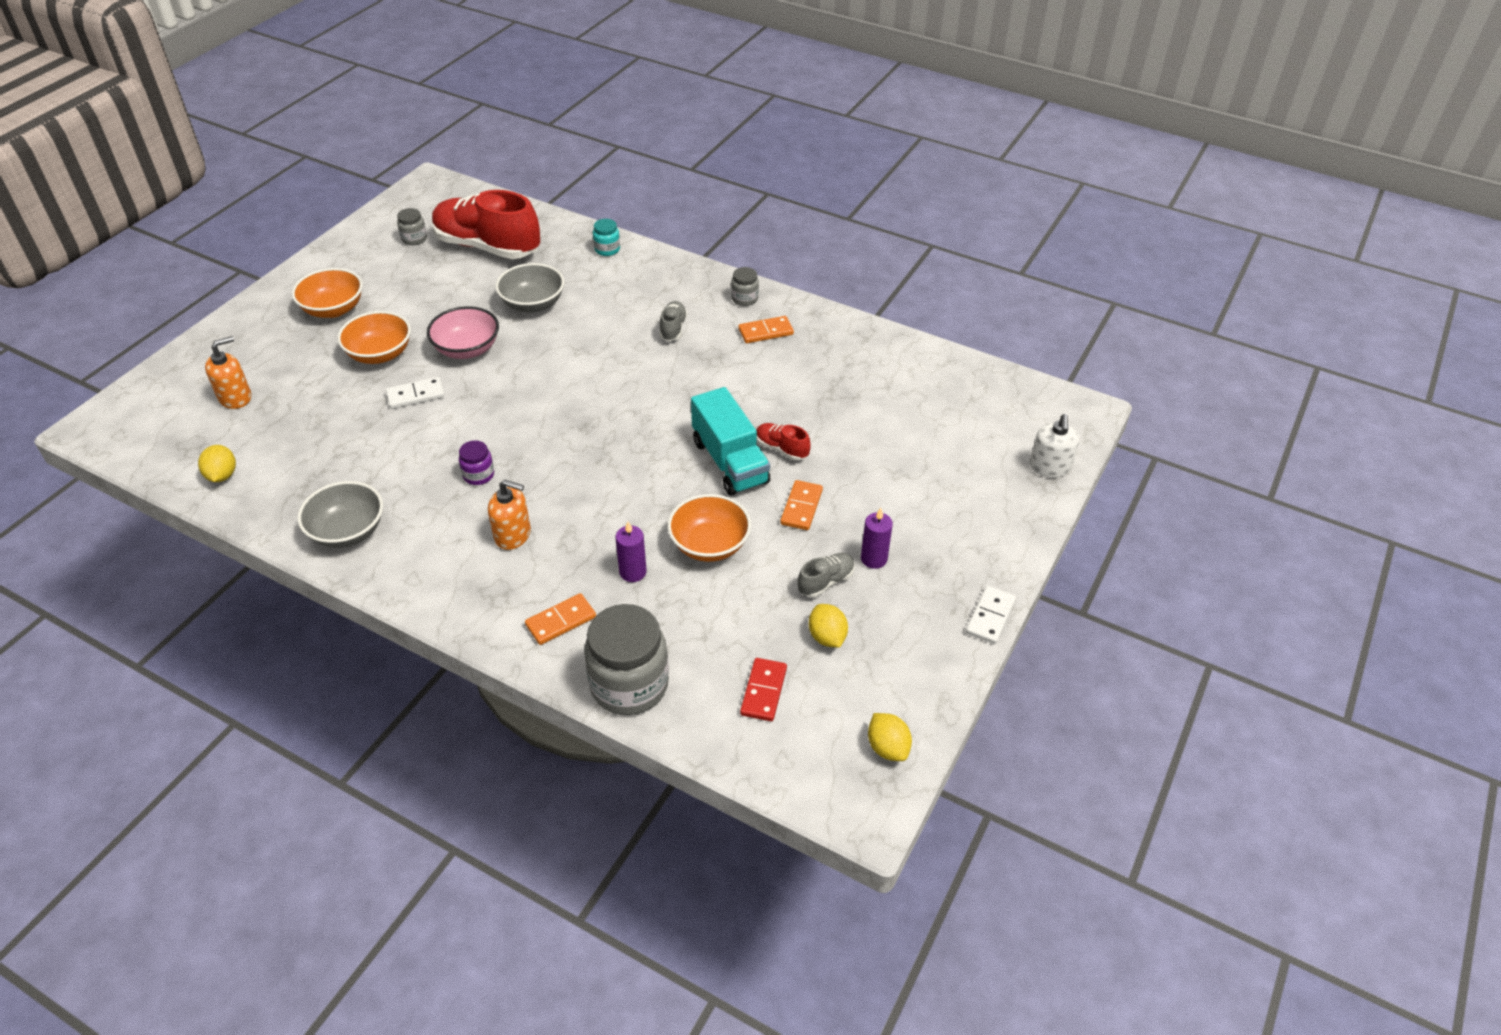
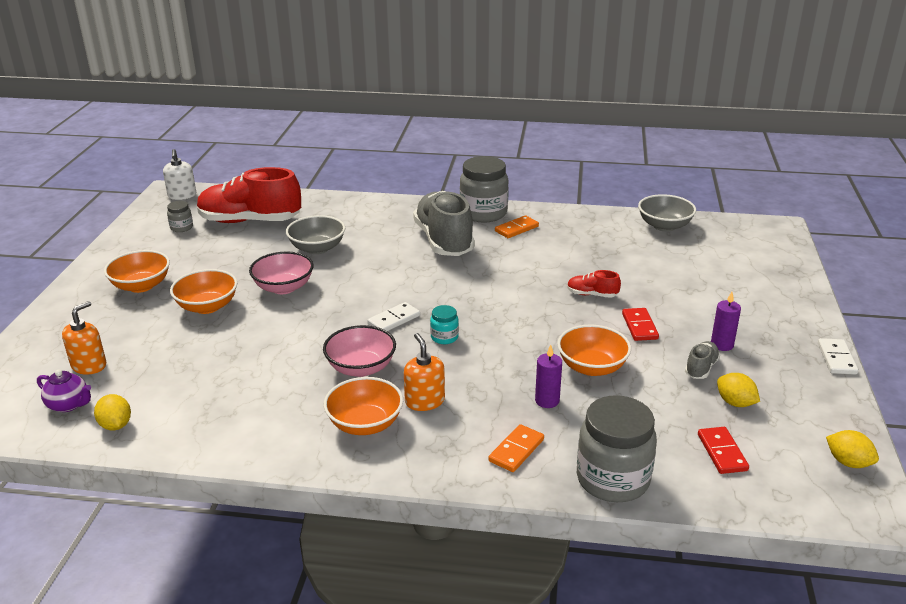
camera: 20 degrees left, 15 degrees down
grey bowl [298,481,383,548] -> grey bowl moved to [638,194,696,232]
white domino [386,377,445,409] -> white domino moved to [367,302,420,331]
purple jar [459,440,494,485] -> pink bowl [323,325,396,377]
orange soap dispenser [488,480,531,550] -> orange soap dispenser turned 105 degrees counterclockwise [404,333,445,411]
turquoise jar [593,219,620,256] -> turquoise jar moved to [430,305,459,344]
grey shoe [659,301,687,341] -> grey shoe [413,191,475,256], size x2.33
turquoise truck [691,387,770,496] -> none
grey jar [731,267,759,306] -> grey jar [460,156,509,222], size x2.14
orange domino [780,480,823,530] -> red domino [622,308,659,341]
white soap dispenser [1029,414,1079,478] -> white soap dispenser moved to [163,149,196,200]
none -> purple teapot [37,369,91,412]
none -> orange bowl [324,377,403,435]

